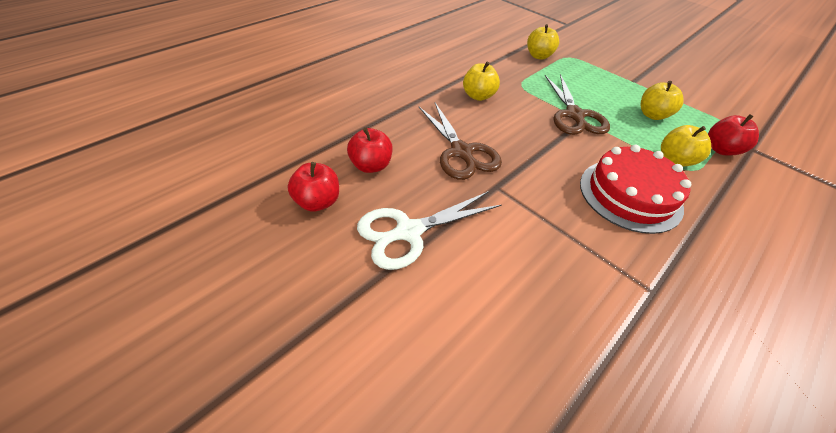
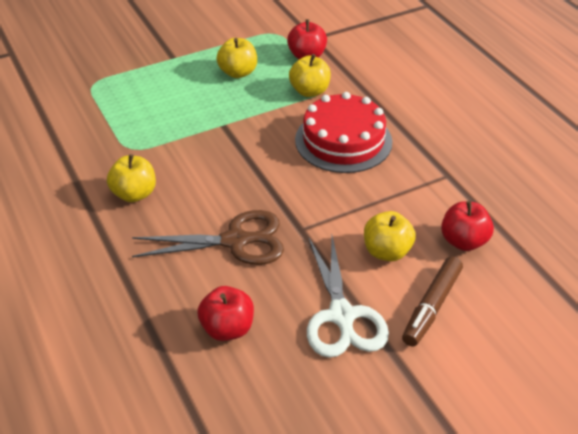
camera: 70 degrees left, 5 degrees down
red apple [288,162,339,212] -> red apple moved to [441,201,494,251]
yellow apple [527,24,559,60] -> yellow apple moved to [364,211,416,261]
brown scissors [545,74,610,135] -> none
none -> brown marker [402,256,463,346]

